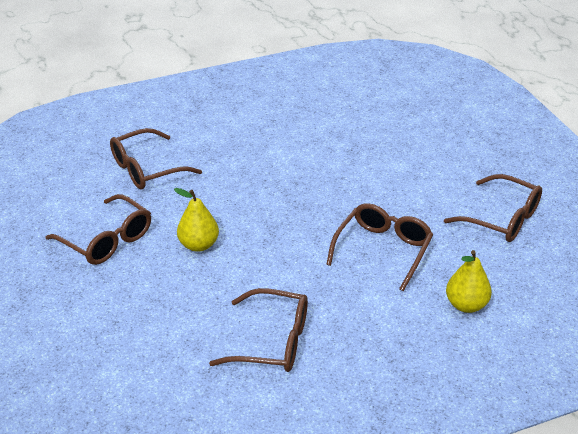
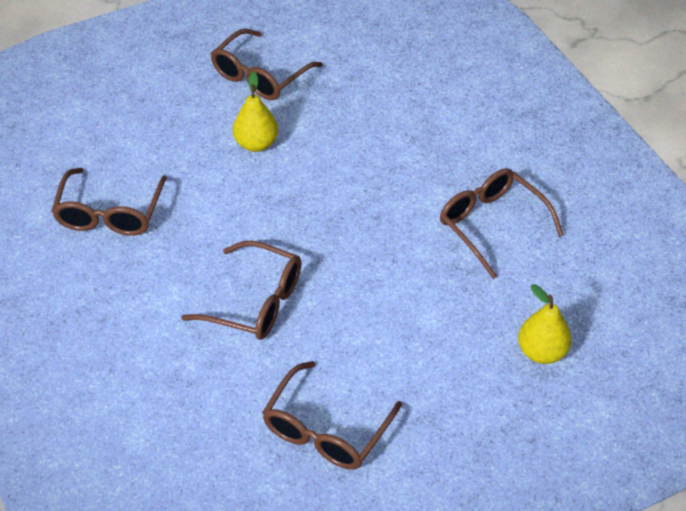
camera: 85 degrees right, 10 degrees up
brown glasses [110,128,202,189] -> brown glasses moved to [440,168,564,279]
yellow pear [446,250,492,313] -> yellow pear moved to [518,284,572,364]

